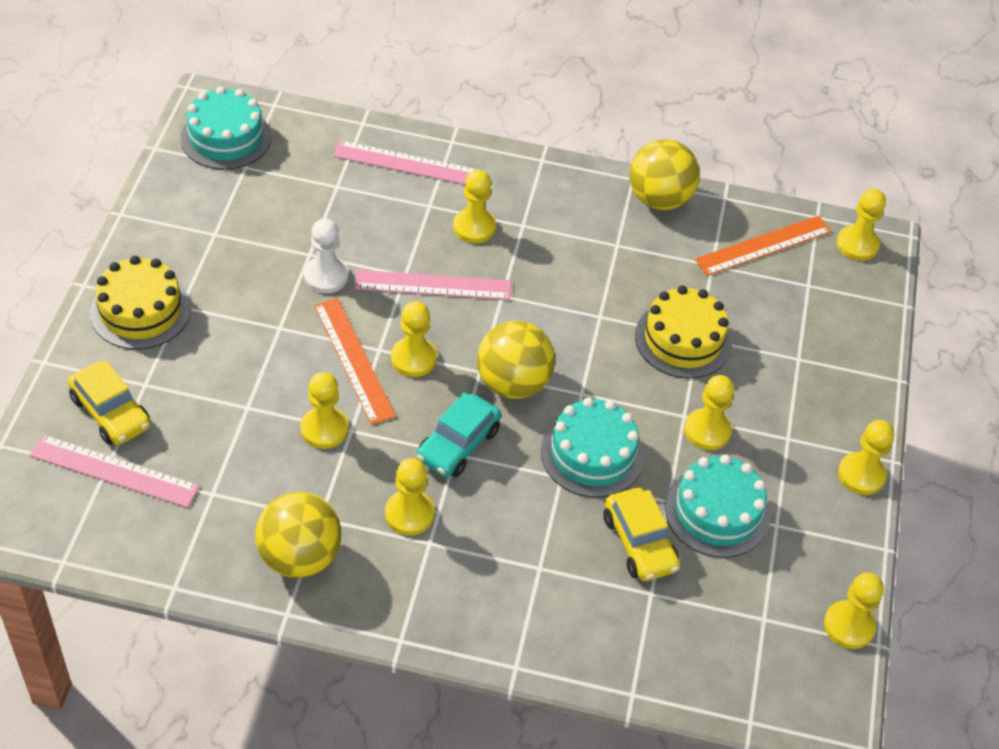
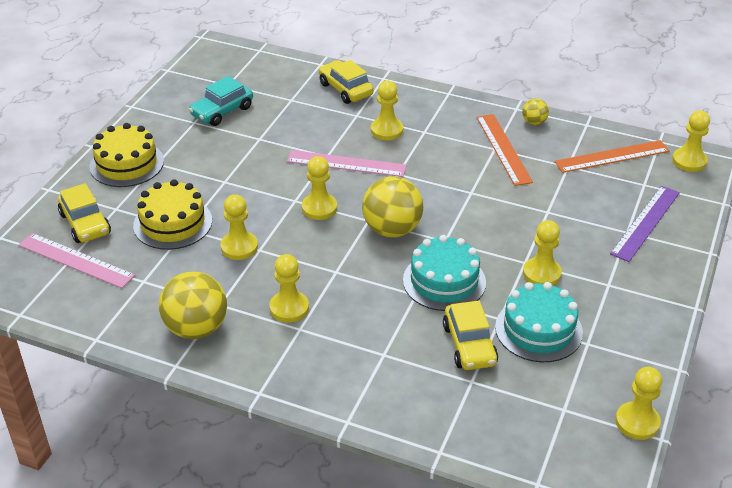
camera: 15 degrees right, 10 degrees down
turquoise cake [180,87,271,170] -> none
white pawn [304,218,348,293] -> none
orange ruler [314,298,396,425] -> orange ruler moved to [477,114,533,186]
pink ruler [333,140,479,185] -> yellow car [319,60,374,104]
turquoise car [417,392,501,477] -> turquoise car moved to [189,76,253,126]
yellow ball [629,139,700,210] -> yellow ball [522,98,549,125], size x0.49
yellow cake [635,285,732,378] -> yellow cake moved to [133,179,212,250]
yellow pawn [838,420,894,495] -> none
none -> purple ruler [610,186,680,262]

